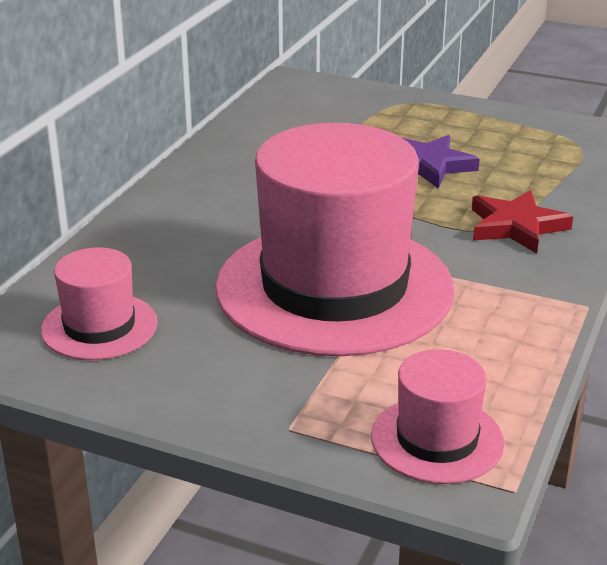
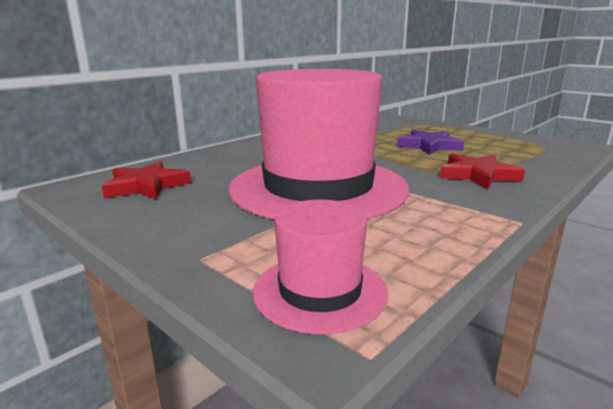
camera: 20 degrees right, 10 degrees down
pink hat [41,247,158,360] -> red star [102,161,191,200]

